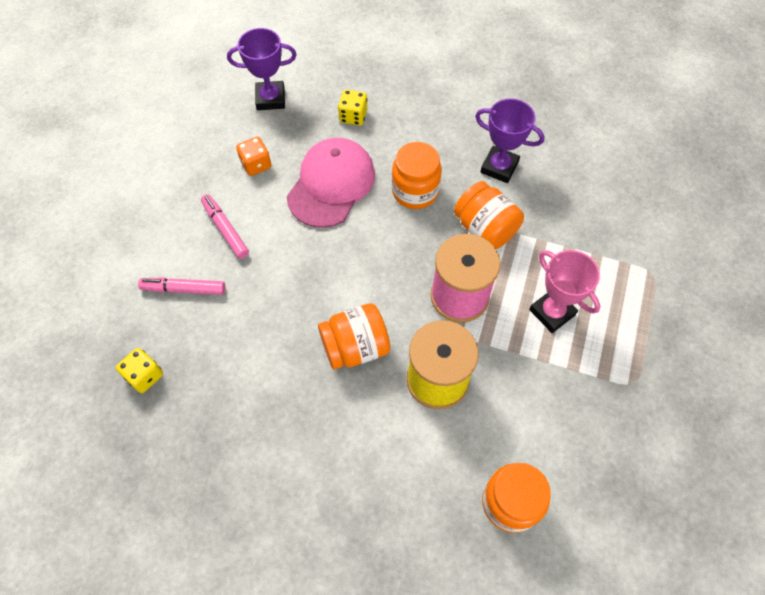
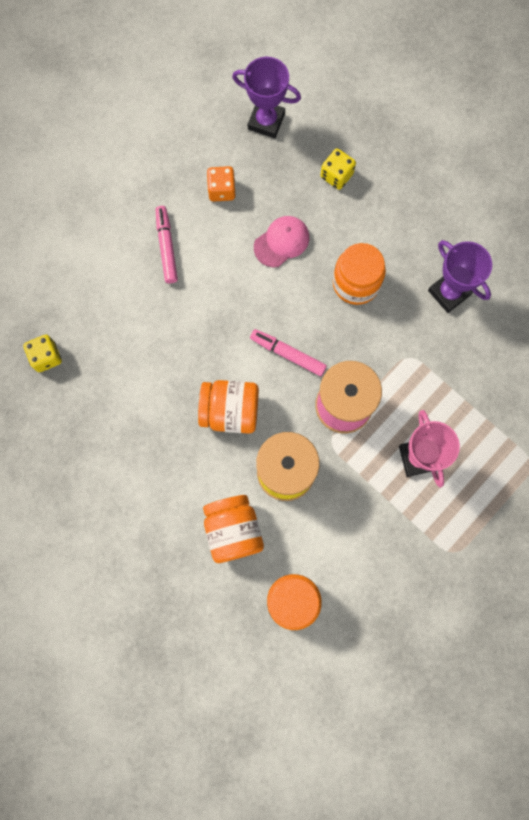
camera: 25 degrees right, 15 degrees up
pink marker [138,277,225,295] -> pink marker moved to [250,329,327,376]
pink cap [286,138,375,228] -> pink cap [254,216,309,267], size x0.57
orange jar [454,181,524,249] -> orange jar moved to [203,495,264,563]

